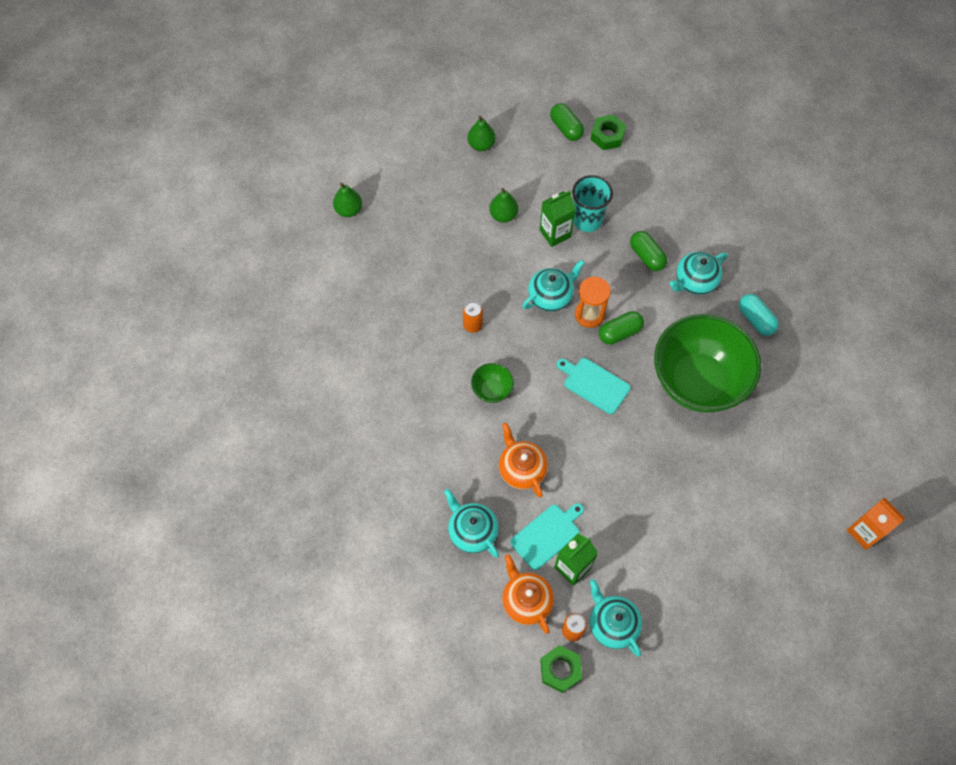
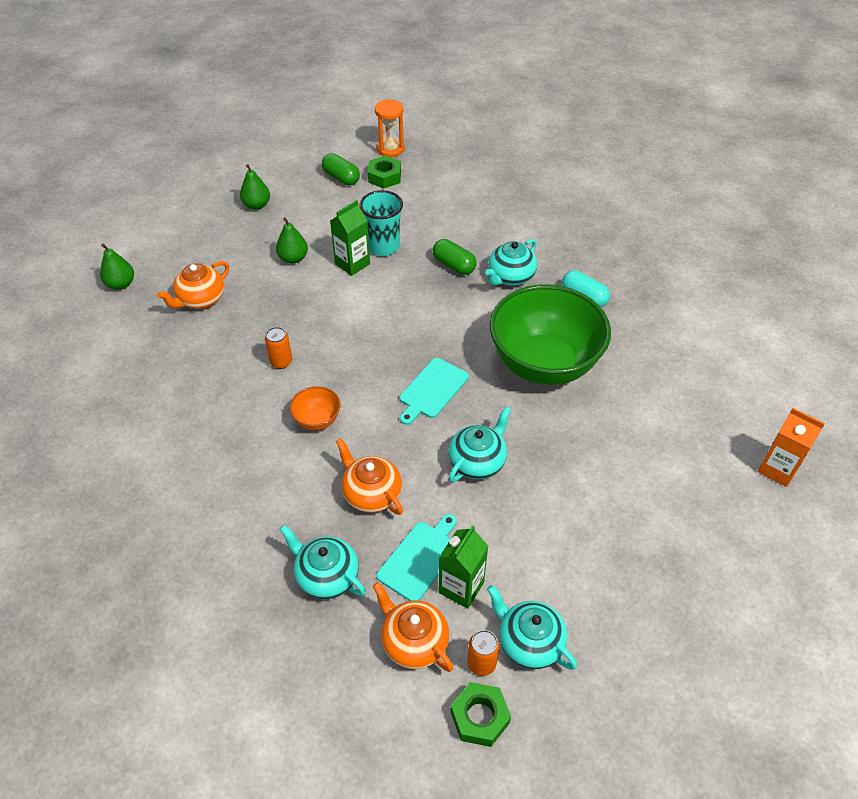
camera: 15 degrees left, 15 degrees down
green bowl [471,363,514,403] -> orange bowl [290,386,341,430]
turquoise teapot [522,260,585,312] -> turquoise teapot moved to [448,406,511,482]
turquoise cutting board [557,358,631,414] -> turquoise cutting board turned 75 degrees counterclockwise [400,358,469,425]
orange hourglass [575,276,611,328] -> orange hourglass moved to [375,99,404,157]
green capsule [599,311,644,345] -> none
none -> orange teapot [157,261,229,309]

